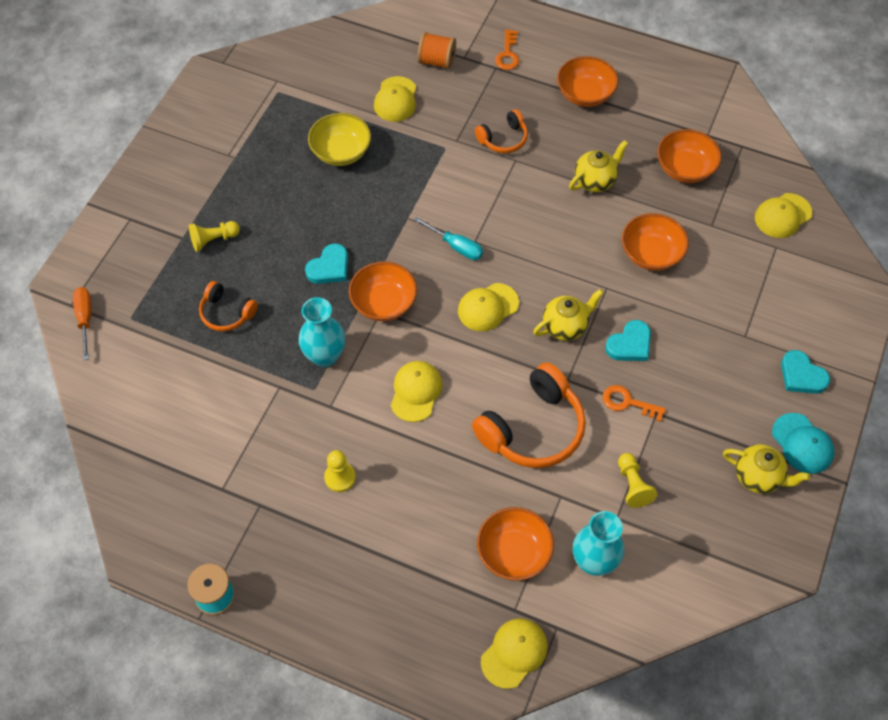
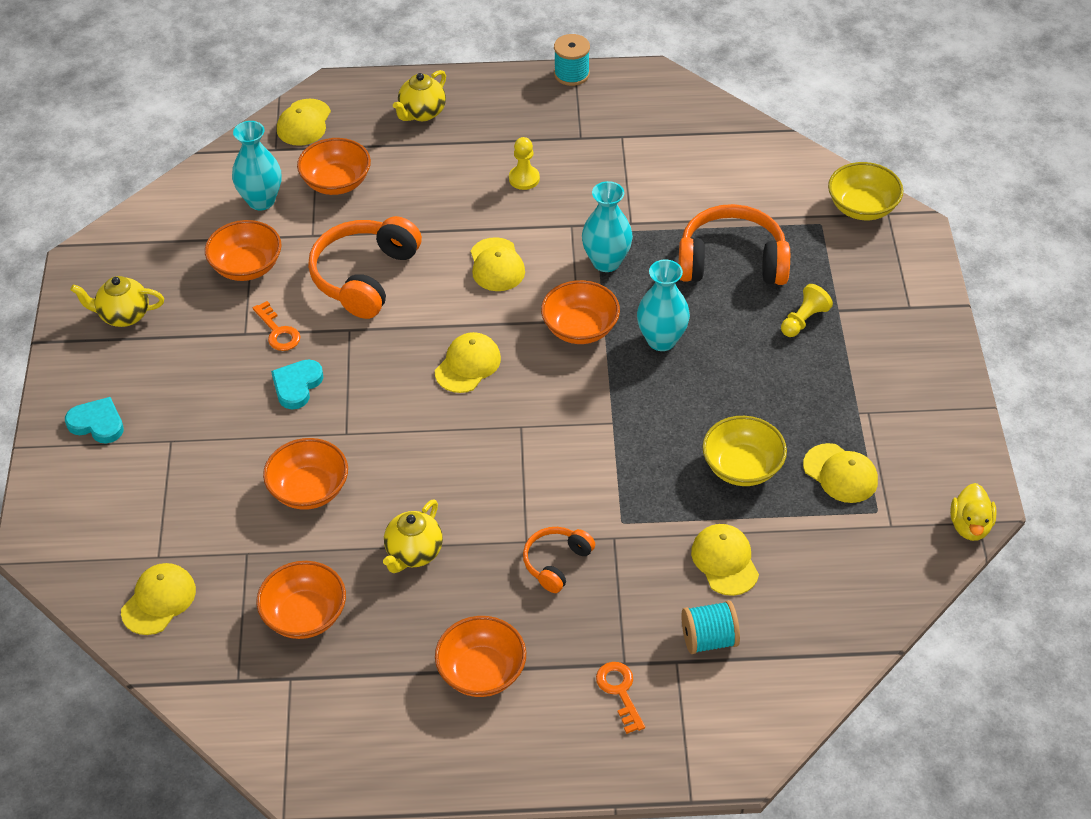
camera: 155 degrees right, 10 degrees down
orange screwdriver [73,287,91,360] -> yellow bowl [828,162,904,220]
orange headphones [199,281,258,331] -> orange headphones [678,204,790,285], size x1.83
turquoise heart [305,243,348,284] -> turquoise vase [637,259,690,351]
turquoise screwdriver [414,217,483,260] -> none
orange spool [417,32,456,69] -> turquoise spool [681,600,740,654]
yellow teapot [533,289,604,341] -> yellow teapot moved to [393,70,446,121]
orange key [603,385,666,422] -> orange key turned 60 degrees clockwise [253,301,301,351]
yellow pawn [618,453,658,508] -> orange bowl [205,220,281,281]
turquoise cap [772,413,834,474] -> none
none -> yellow cap [803,443,878,503]
none -> yellow duck [950,483,997,541]

